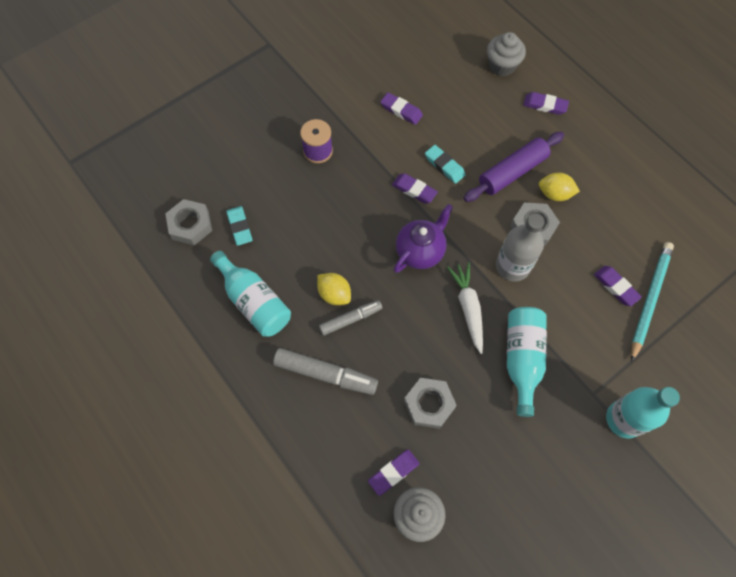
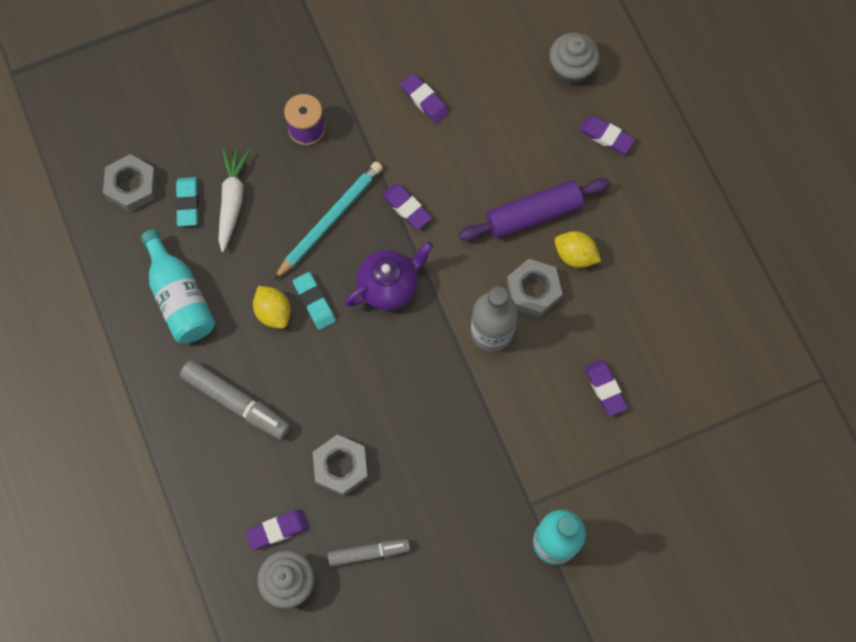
camera: 15 degrees right, 5 degrees up
grey marker [319,300,382,336] -> grey marker moved to [328,539,410,566]
turquoise eraser [425,145,466,184] -> turquoise eraser moved to [293,272,336,330]
white carrot [447,262,483,354] -> white carrot moved to [218,149,250,252]
turquoise bottle [507,307,547,417] -> none
turquoise pencil [631,242,674,362] -> turquoise pencil moved to [274,161,383,280]

